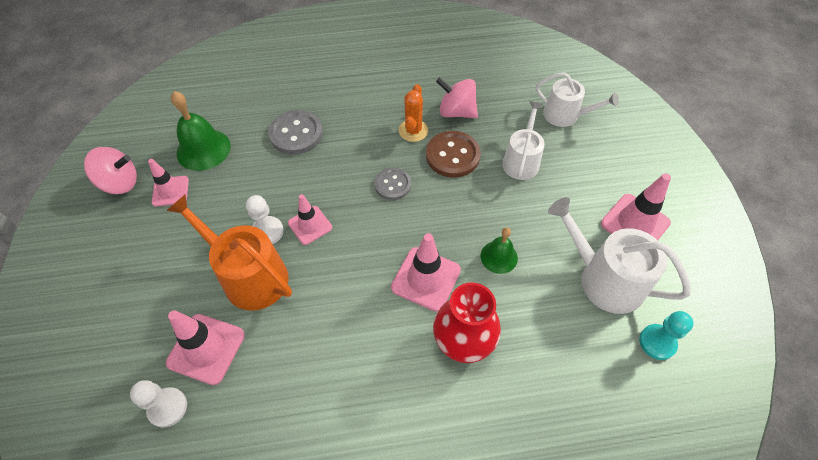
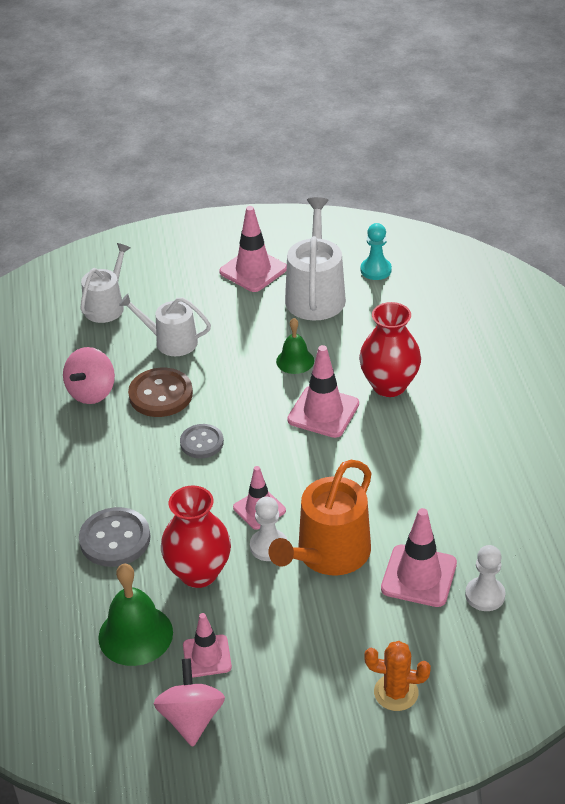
camera: 90 degrees left, 15 degrees down
orange cactus [399,84,428,142] -> orange cactus moved to [364,641,431,711]
white watering can [548,197,691,314] -> white watering can turned 150 degrees clockwise [285,197,346,320]
none -> red vase [161,485,231,588]

